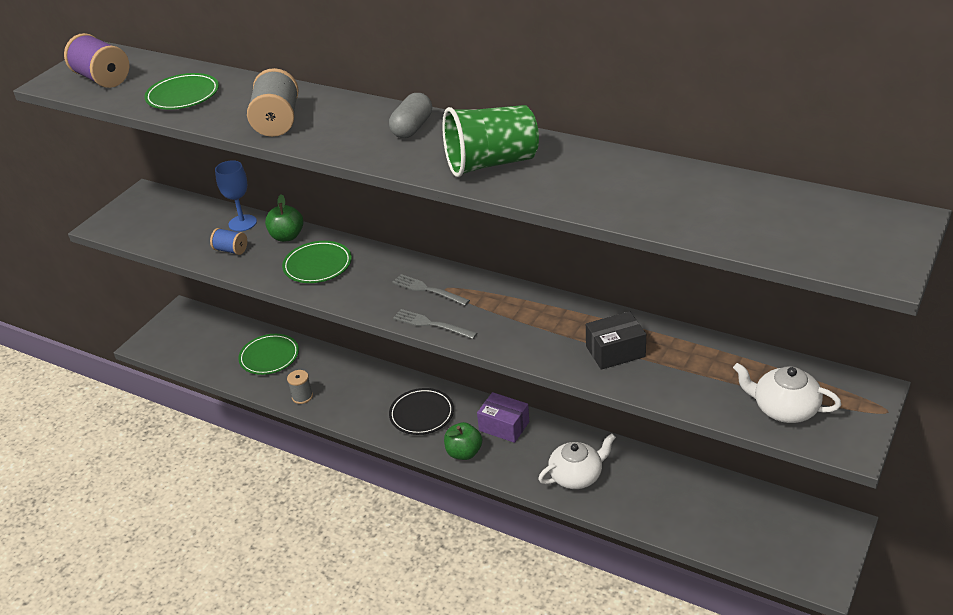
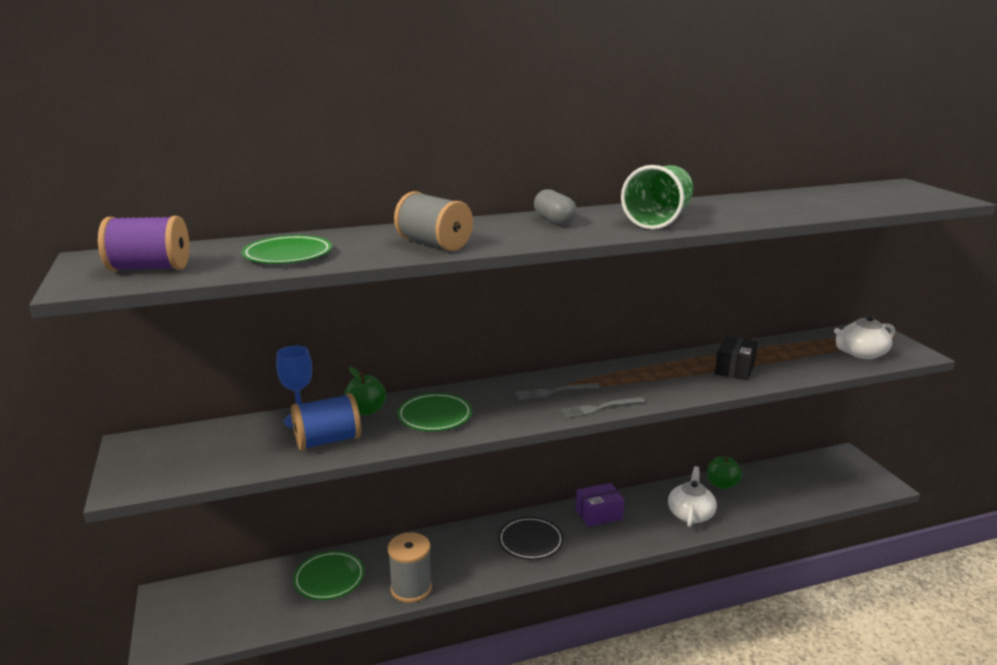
camera: 50 degrees left, 15 degrees down
blue spool [210,228,247,255] -> blue spool [291,393,361,450], size x1.74
grey spool [287,370,313,404] -> grey spool [388,532,432,603], size x1.74
green apple [444,422,482,460] -> green apple moved to [707,456,742,489]

